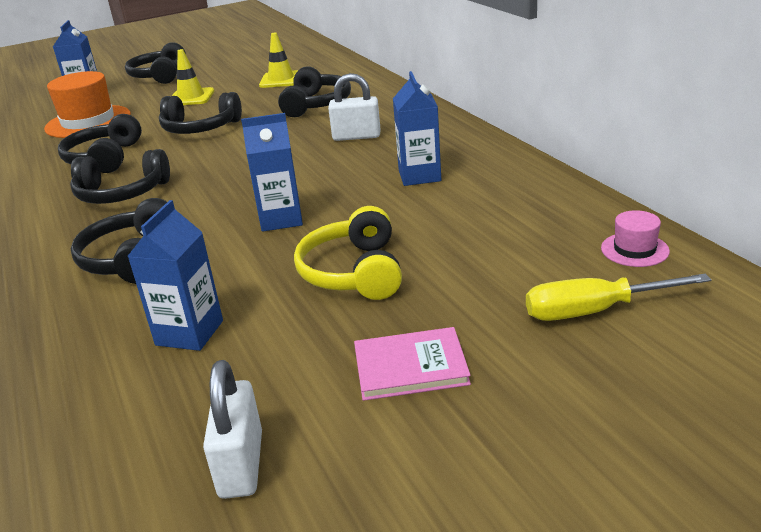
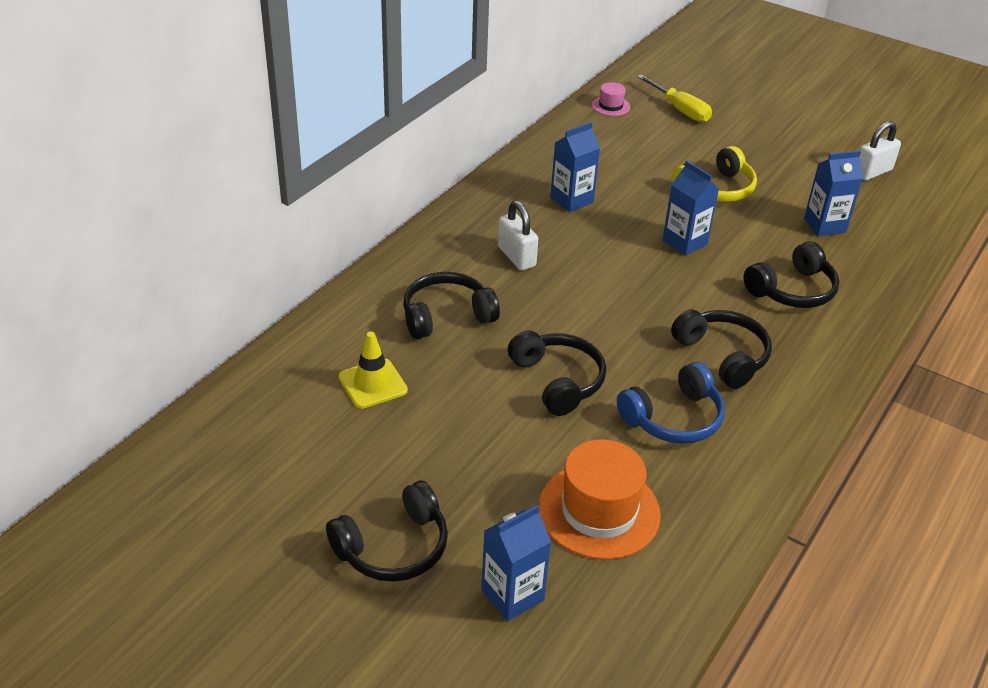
camera: 125 degrees left, 10 degrees up
black headphones [58,114,142,173] -> blue headphones [617,362,725,444]
yellow traffic cone [172,49,214,105] -> none
pink book [354,327,471,401] -> none

